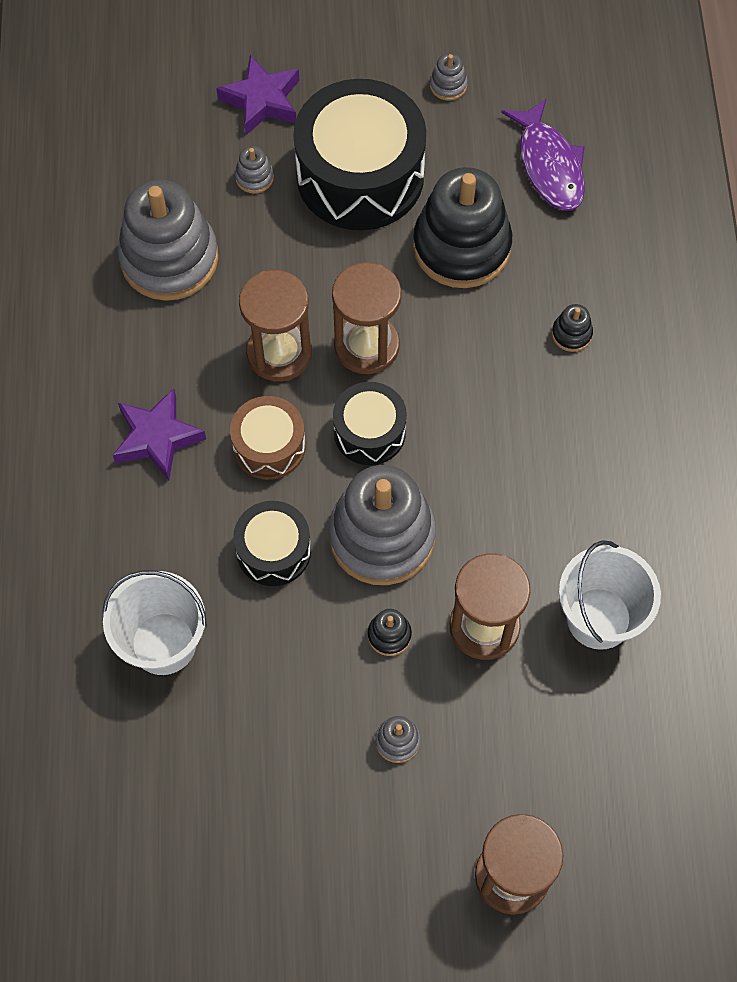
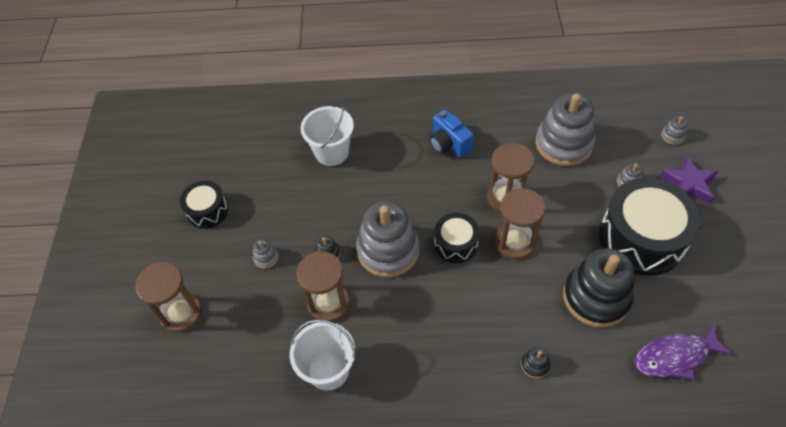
camera: 95 degrees right, 10 degrees down
purple star [113,388,206,480] -> blue camera [430,109,474,158]
brown drum [230,396,305,480] -> none
black drum [233,501,311,586] -> black drum moved to [180,181,228,229]
grey stacking toy [430,53,468,101] -> grey stacking toy moved to [661,116,688,145]

